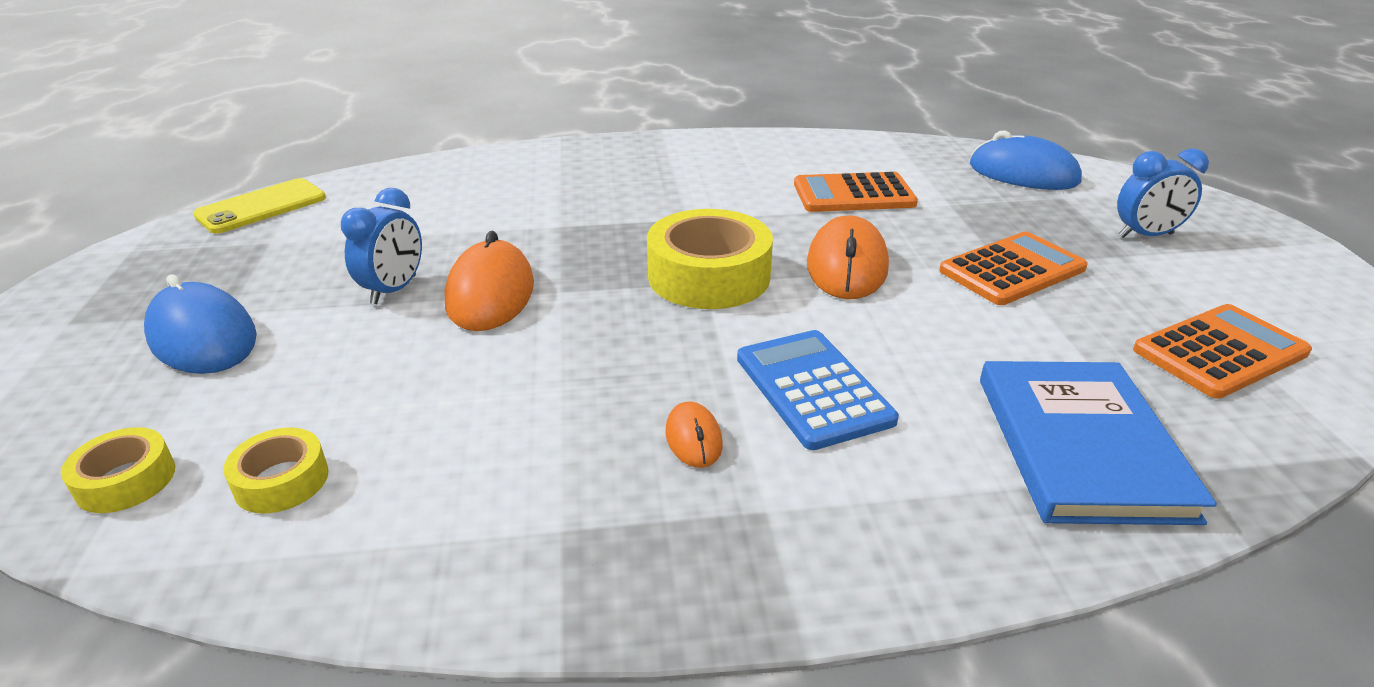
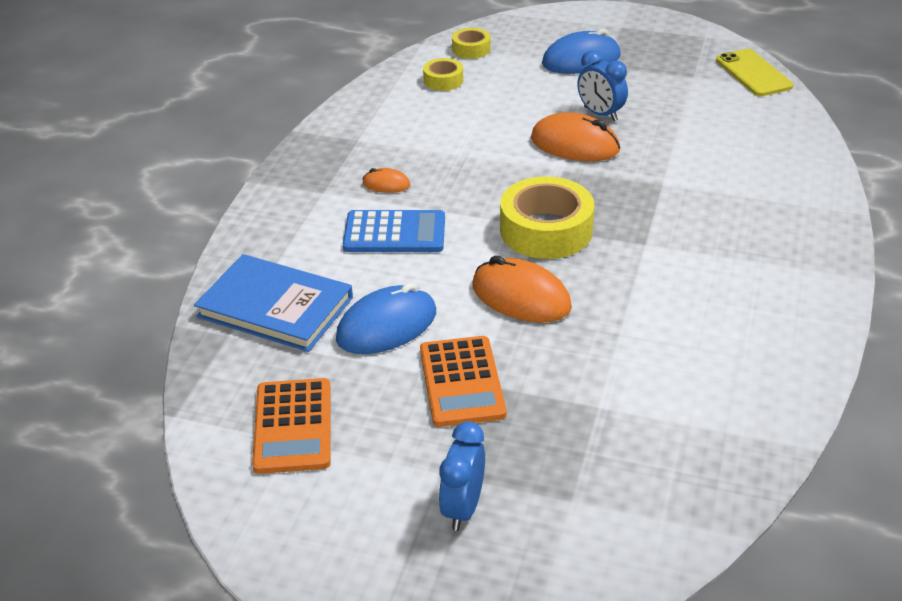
camera: 115 degrees right, 5 degrees up
orange calculator [794,172,918,212] -> none
blue mouse [970,131,1082,190] -> blue mouse moved to [336,282,436,354]

